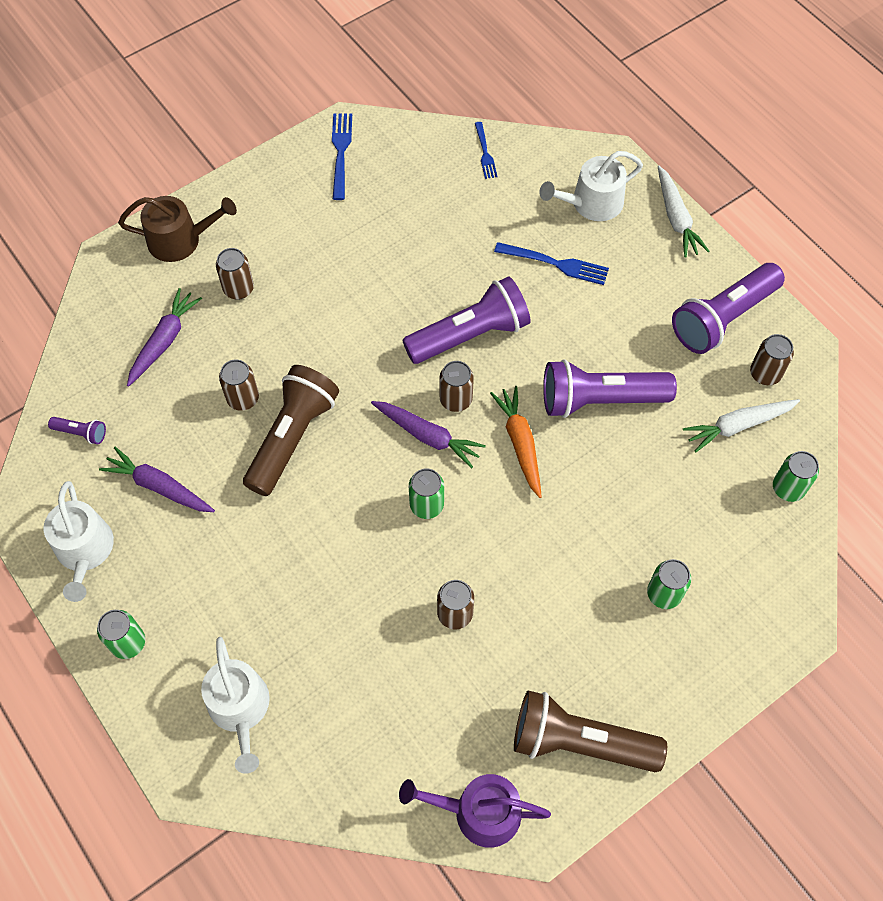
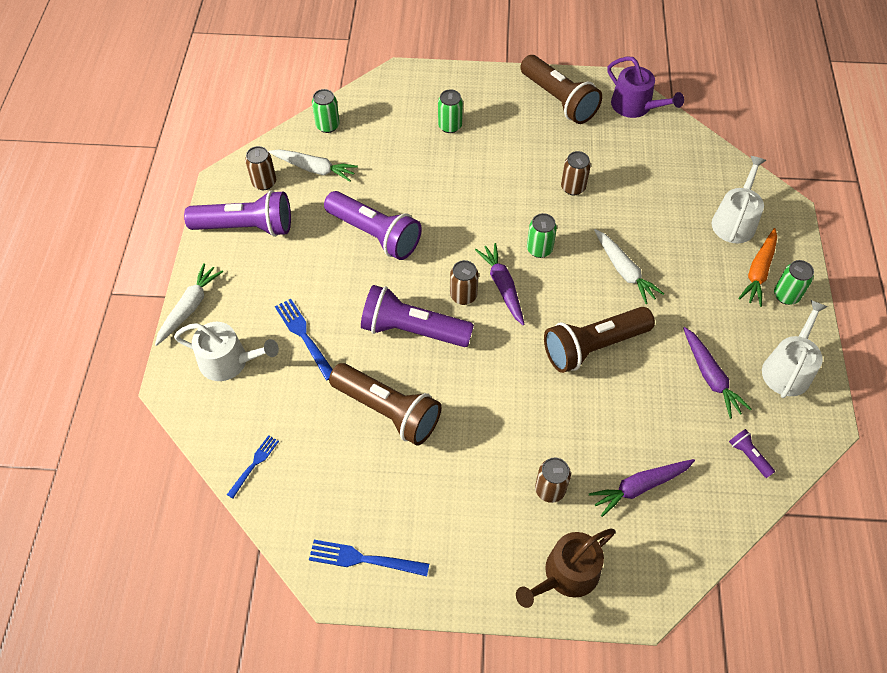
camera: 140 degrees left, 5 degrees down
brown watering can [118,196,237,262] -> brown watering can turned 75 degrees counterclockwise [516,528,615,608]
brown can [219,360,259,411] -> none
blue fork [332,113,352,200] -> blue fork turned 60 degrees clockwise [309,540,429,576]
orange carrot [490,386,542,498] -> orange carrot moved to [738,228,777,307]
none -> brown flashlight [329,363,441,445]
none -> white carrot [594,229,664,304]

